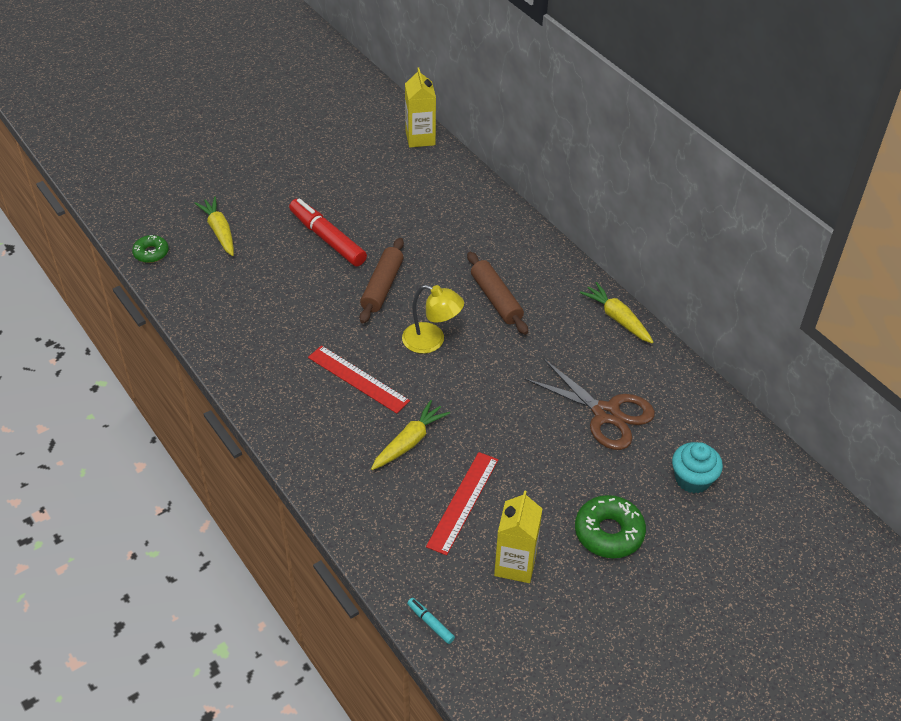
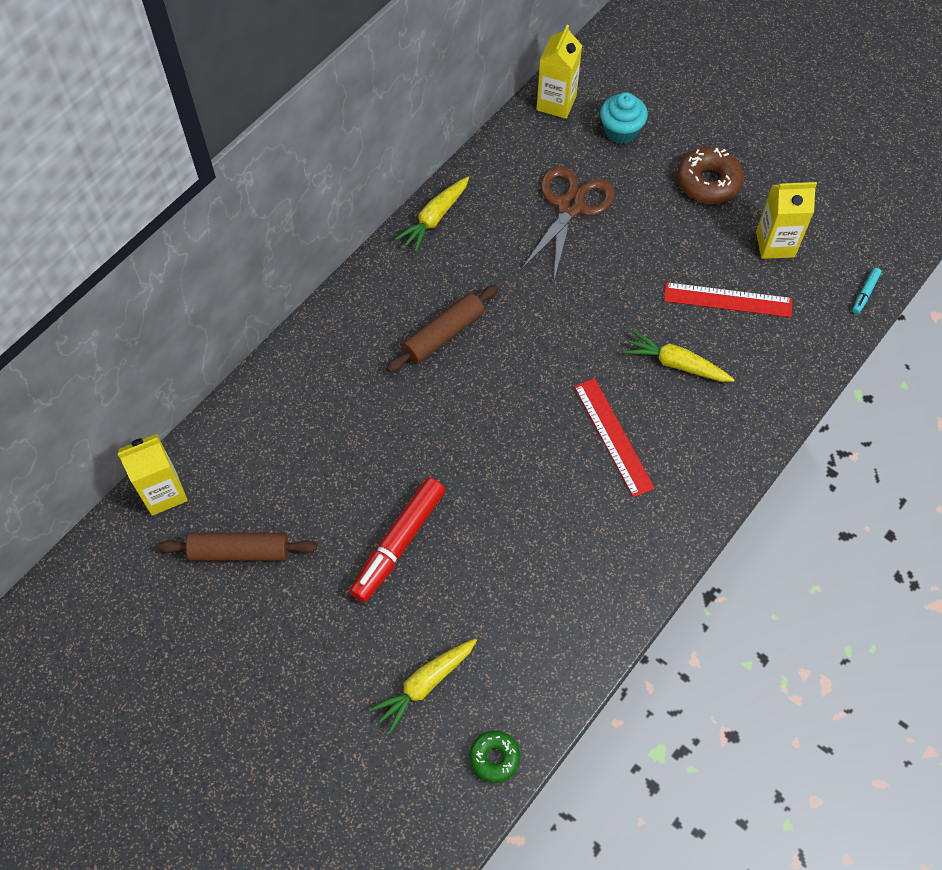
camera: 105 degrees left, 15 degrees up
red ruler [308,345,410,414] -> red ruler turned 45 degrees counterclockwise [574,378,655,497]
brown rolling pin [360,238,404,323] -> brown rolling pin moved to [158,533,317,561]
yellow lamp [402,285,464,354] -> none
green donut [575,495,646,558] -> brown donut [677,147,744,204]
none -> yellow carton [536,25,582,119]

